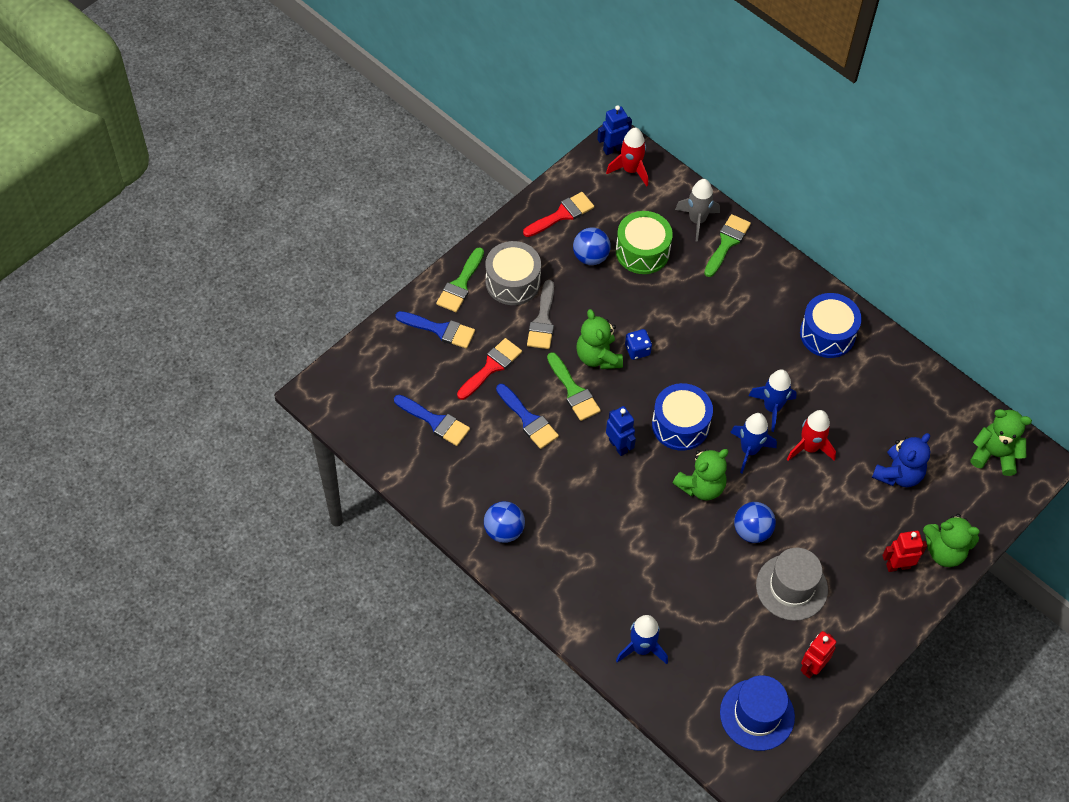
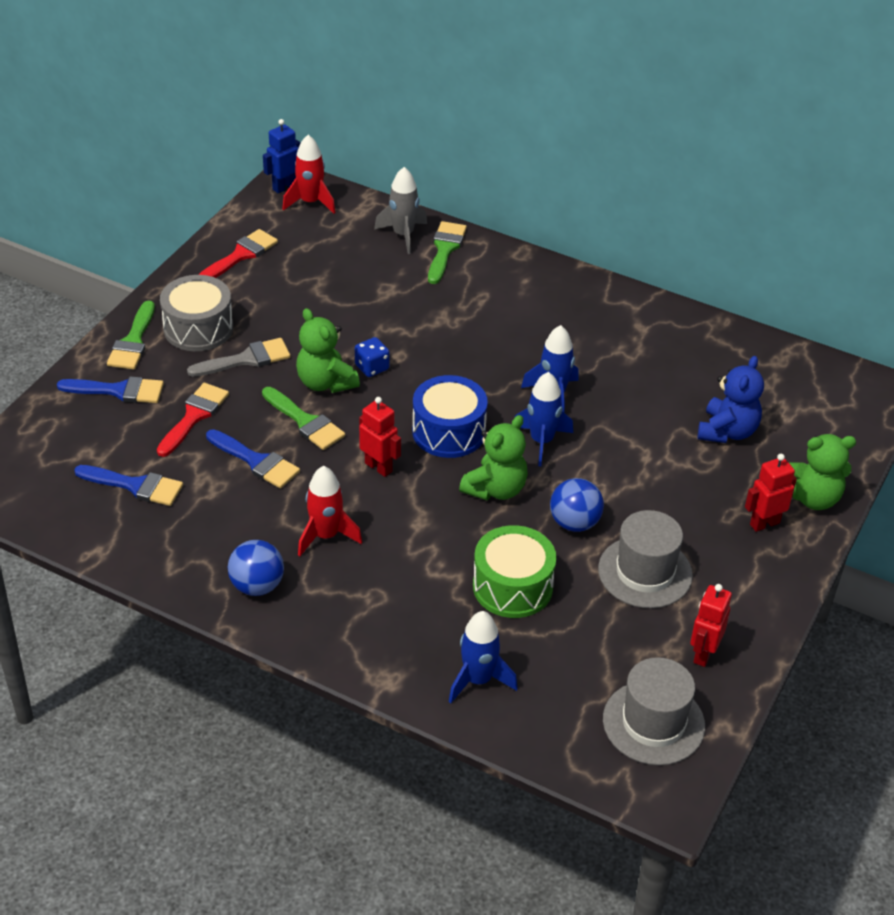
camera: 15 degrees left, 15 degrees down
grey brush [527,280,554,349] -> grey brush turned 105 degrees counterclockwise [187,338,290,377]
blue ball [573,227,611,265] -> none
blue robot [606,406,636,456] -> red robot [359,397,401,477]
green drum [616,211,673,274] -> green drum moved to [473,525,556,618]
blue hat [720,675,795,751] -> grey hat [603,657,705,765]
red rocket [787,410,836,461] -> red rocket moved to [298,466,362,556]
blue drum [800,293,862,358] -> none
green teddy bear [970,409,1032,476] -> none

